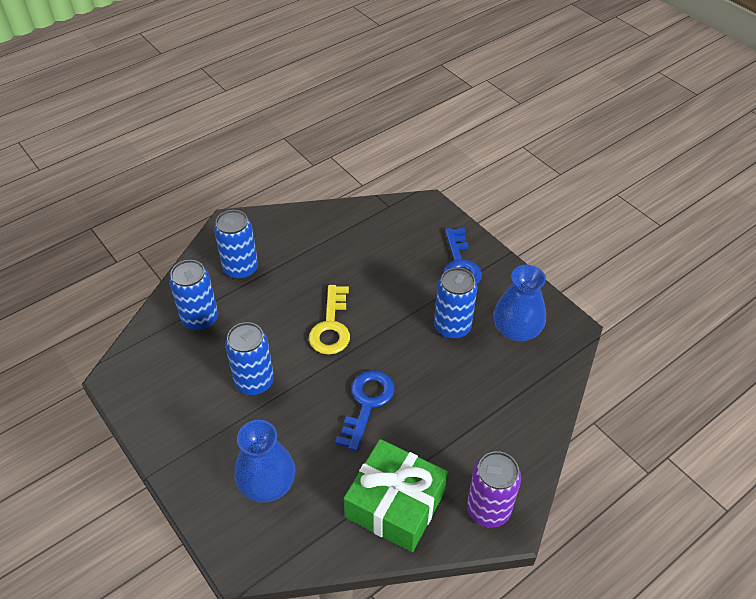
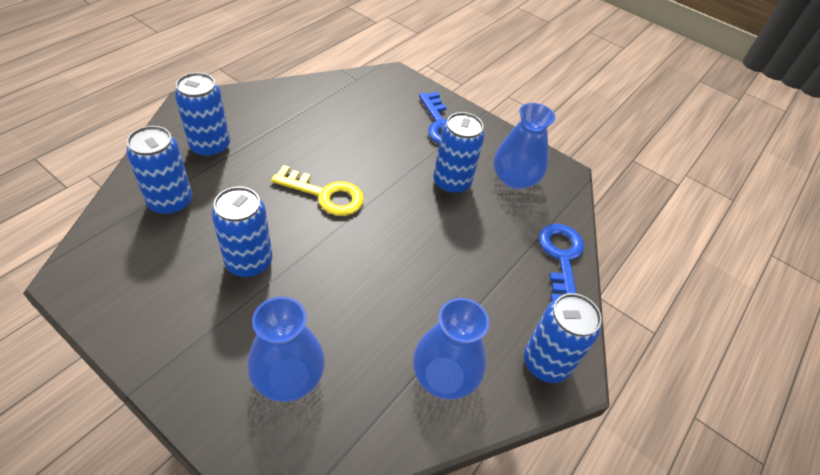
camera: 20 degrees left, 0 degrees up
yellow key [309,285,350,355] -> yellow key turned 60 degrees counterclockwise [271,165,364,216]
blue key [335,370,395,451] -> blue key moved to [539,224,584,302]
green gift [344,439,448,552] -> blue vase [413,298,489,400]
purple can [467,451,521,528] -> blue can [524,293,602,383]

